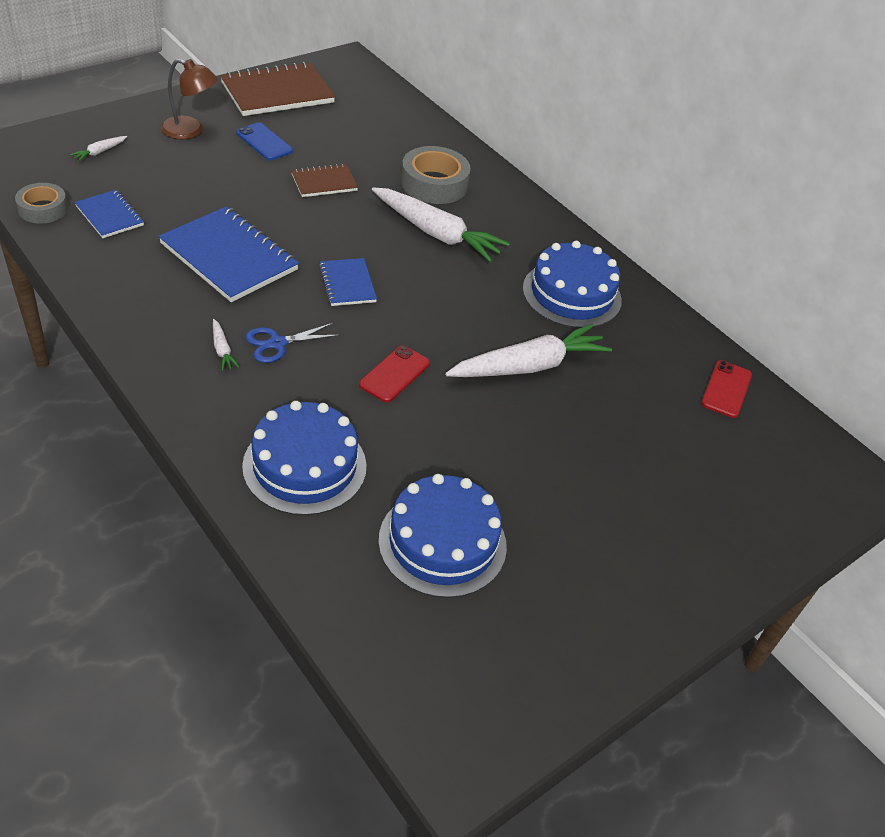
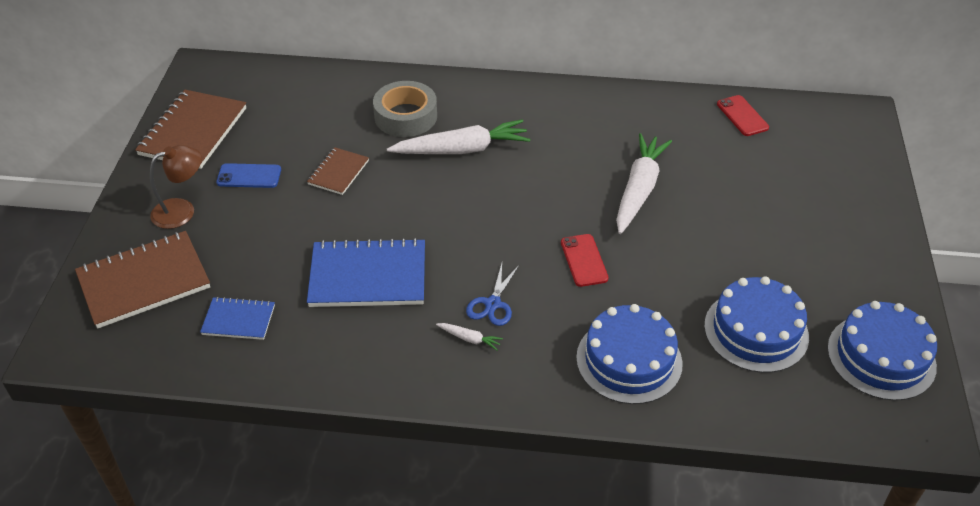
camera: 40 degrees left, 0 degrees up
grey tape [15,183,68,224] -> none
white carrot [70,136,127,162] -> brown notebook [75,231,210,329]
blue notebook [319,258,377,306] -> none
blue cake [523,241,622,328] -> blue cake moved to [827,301,937,401]

